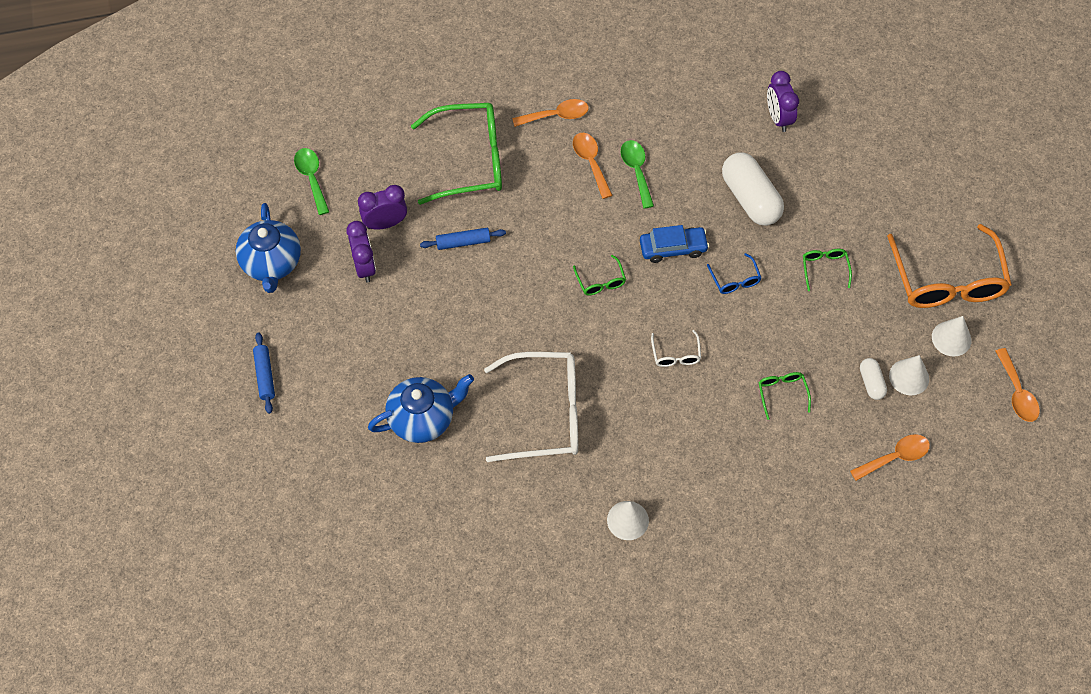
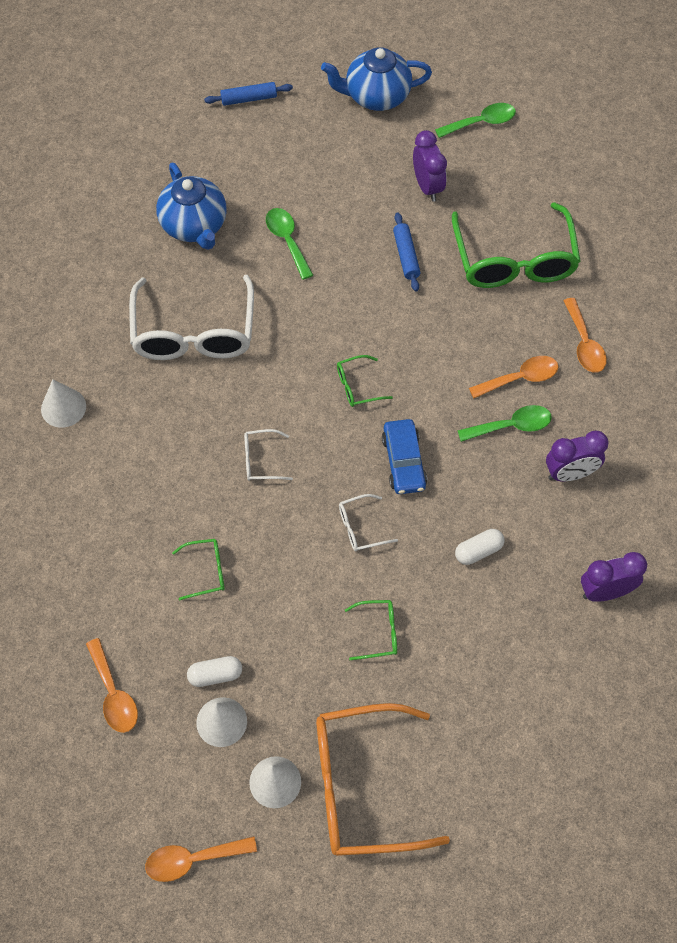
camera: 90 degrees right, 0 degrees up
purple clock [346,221,376,283] -> purple clock moved to [546,431,609,481]
blue glasses [707,253,761,294] -> white glasses [339,494,398,552]
white capsule [722,152,784,226] -> white capsule [455,529,505,565], size x0.50
none -> green spoon [266,208,313,280]

